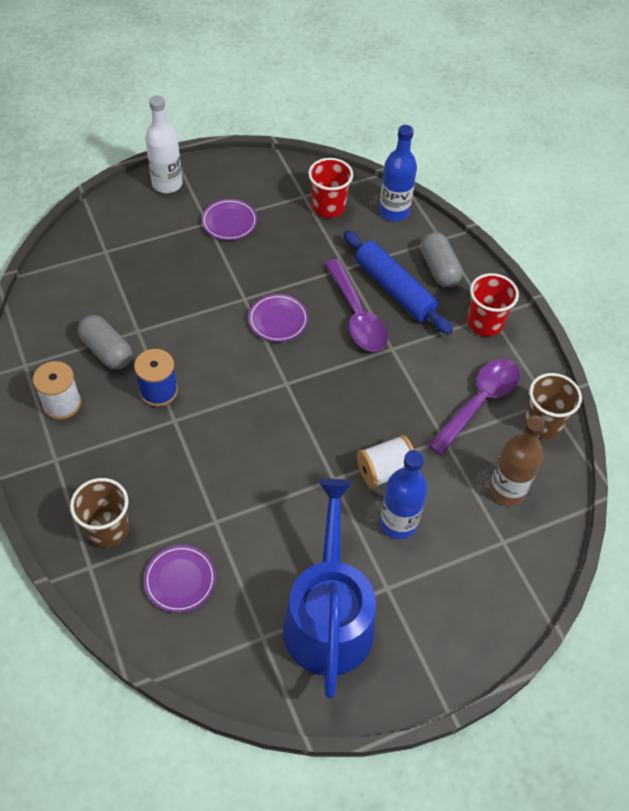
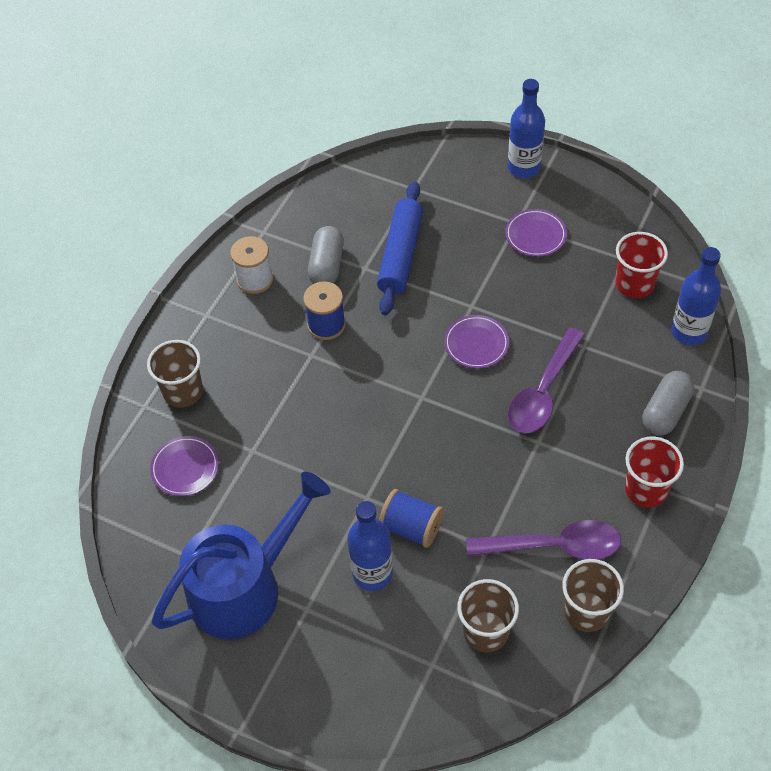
camera: 55 degrees right, 0 degrees up
white bottle [145,95,182,193] -> blue bottle [508,79,545,178]
blue rolling pin [343,230,453,335] -> blue rolling pin moved to [377,181,423,315]
white spool [357,435,414,488] -> blue spool [379,489,444,548]
brown bottle [489,415,546,506] -> brown cup [457,579,519,653]

